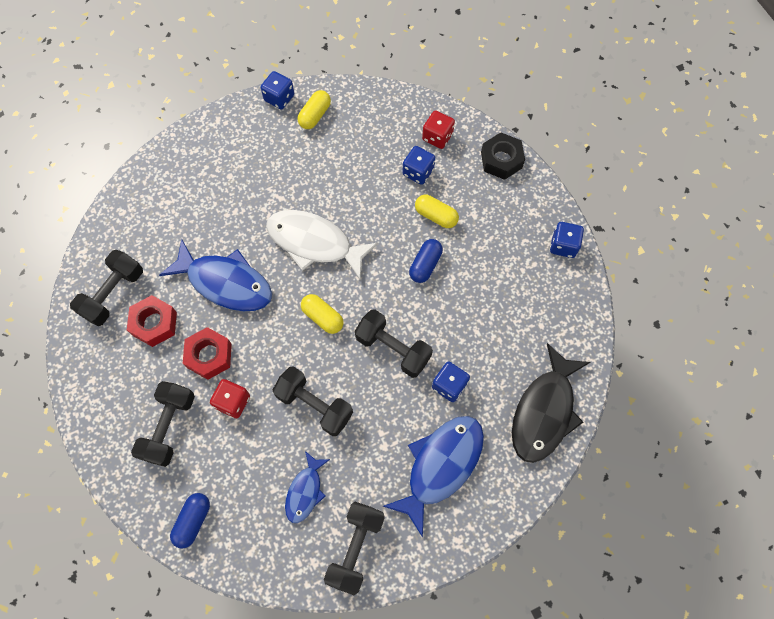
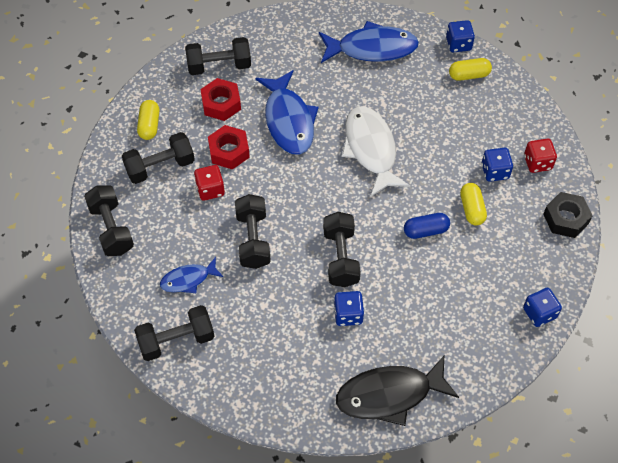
camera: 50 degrees right, 10 degrees down
blue capsule [170,493,210,549] -> black dumbbell [84,185,134,256]
yellow capsule [301,294,344,334] -> yellow capsule moved to [137,100,159,140]
blue fish [383,416,484,538] -> blue fish moved to [319,21,419,63]

